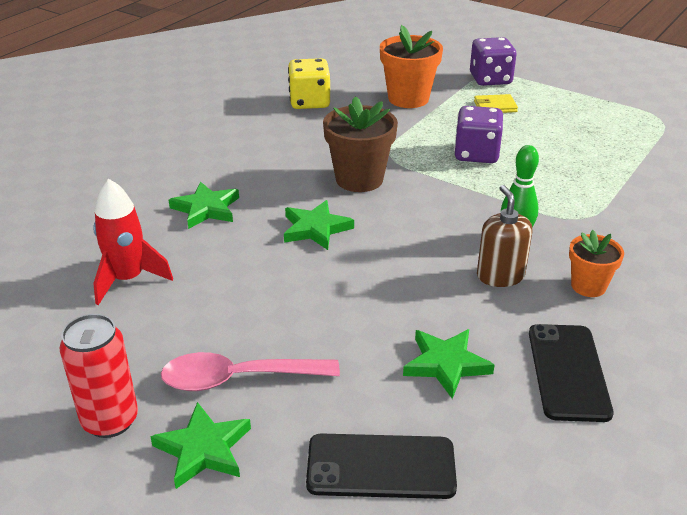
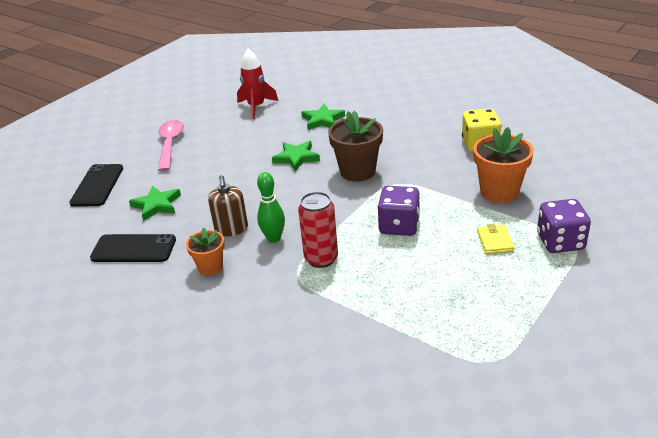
camera: 95 degrees right, 0 degrees up
red can [59,314,138,438] -> red can moved to [298,192,338,268]
green star [150,402,251,489] -> none
brown soap dispenser [477,185,532,287] -> brown soap dispenser turned 90 degrees clockwise [208,175,248,236]

